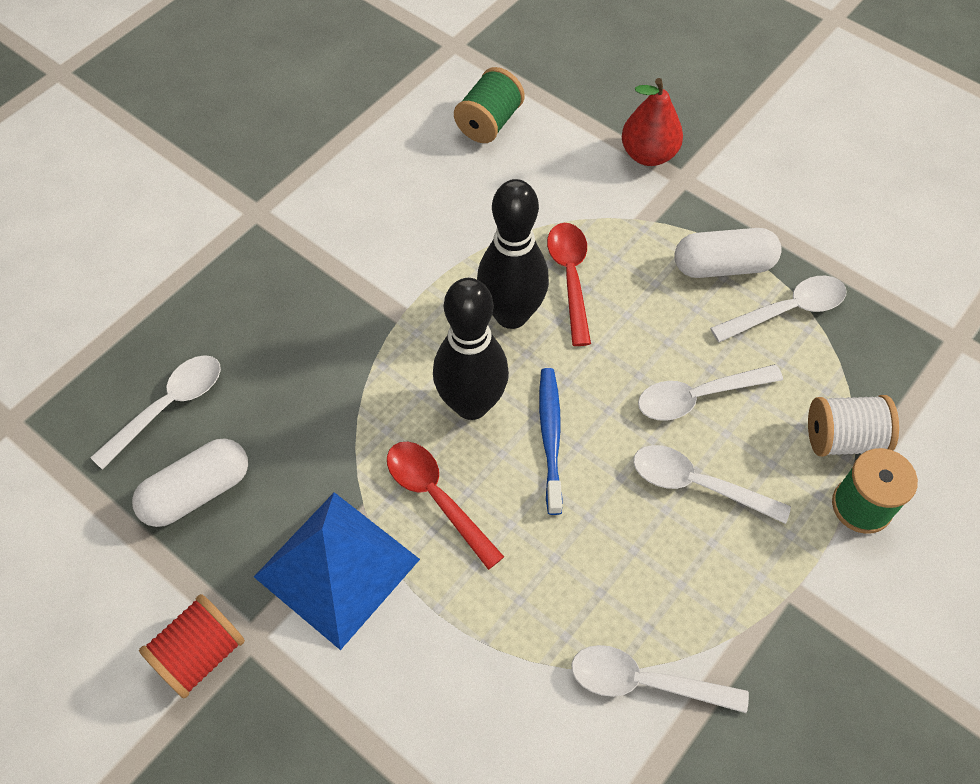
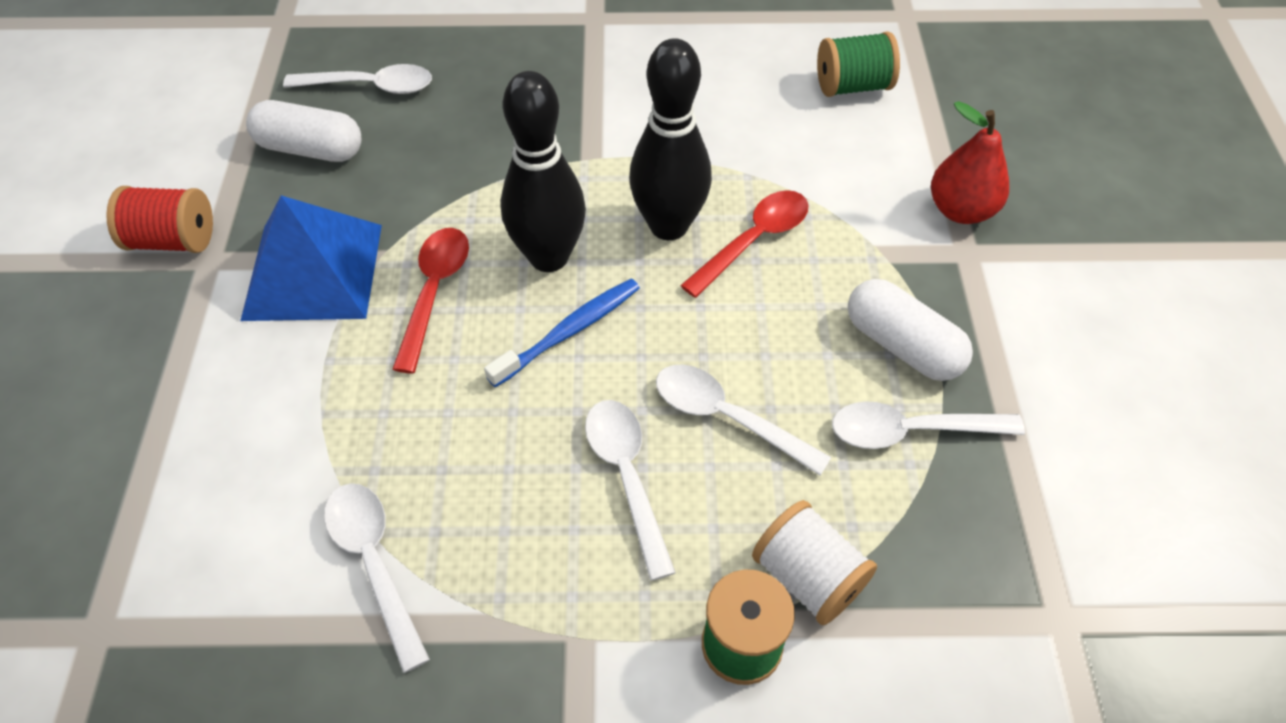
camera: 50 degrees right, 5 degrees down
white spoon [710,276,847,342] -> white spoon turned 150 degrees clockwise [832,401,1025,449]

